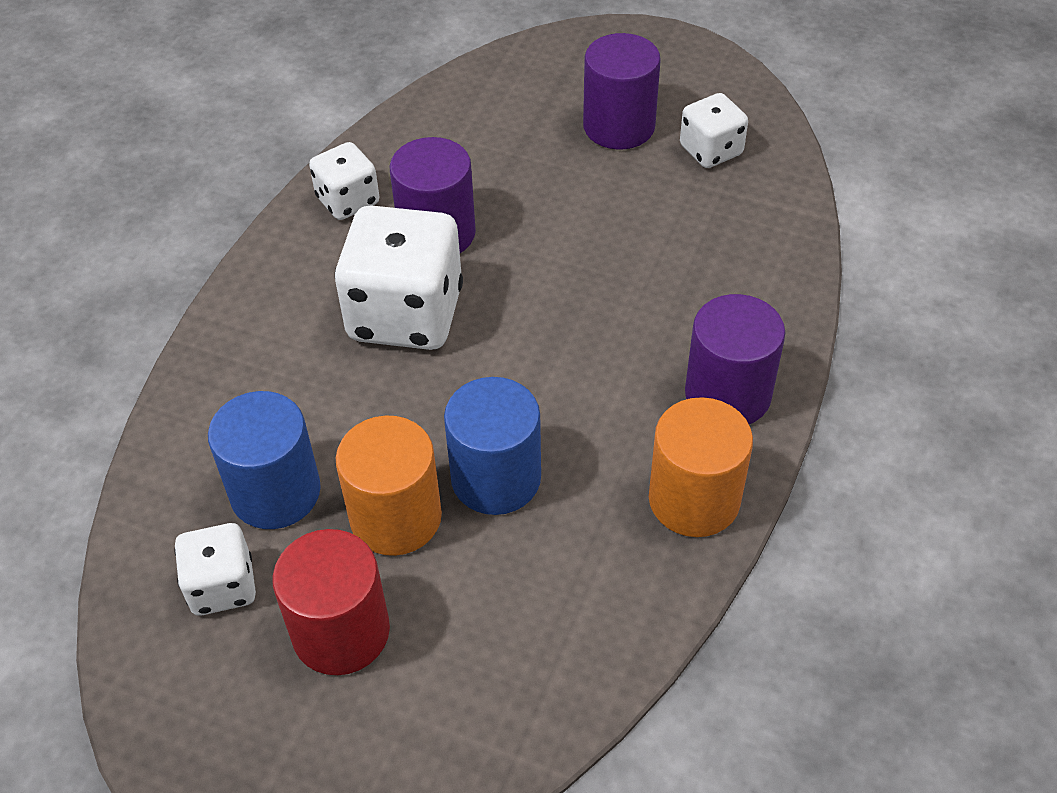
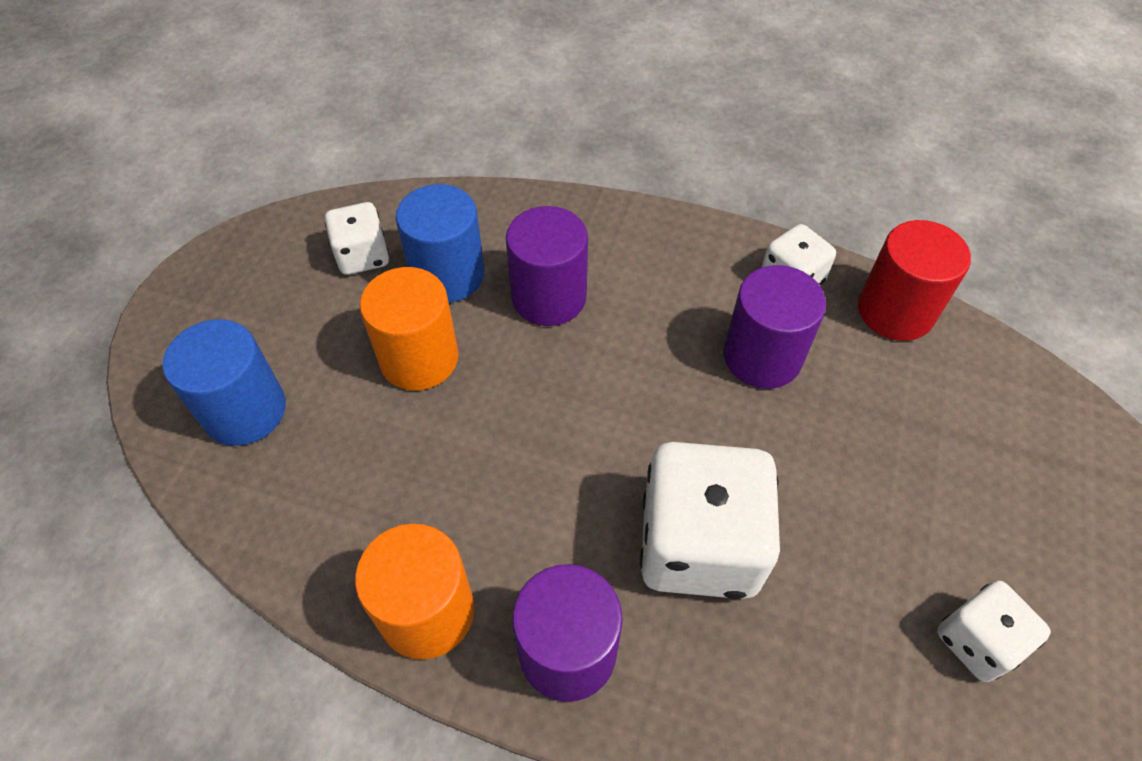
camera: 85 degrees right, 5 degrees up
red cylinder [272,529,390,675] -> red cylinder moved to [858,220,971,341]
white dice [335,205,463,350] -> white dice moved to [640,442,780,599]
blue cylinder [444,377,541,515] -> blue cylinder moved to [162,319,286,446]
purple cylinder [583,33,661,150] -> purple cylinder moved to [506,206,588,326]

